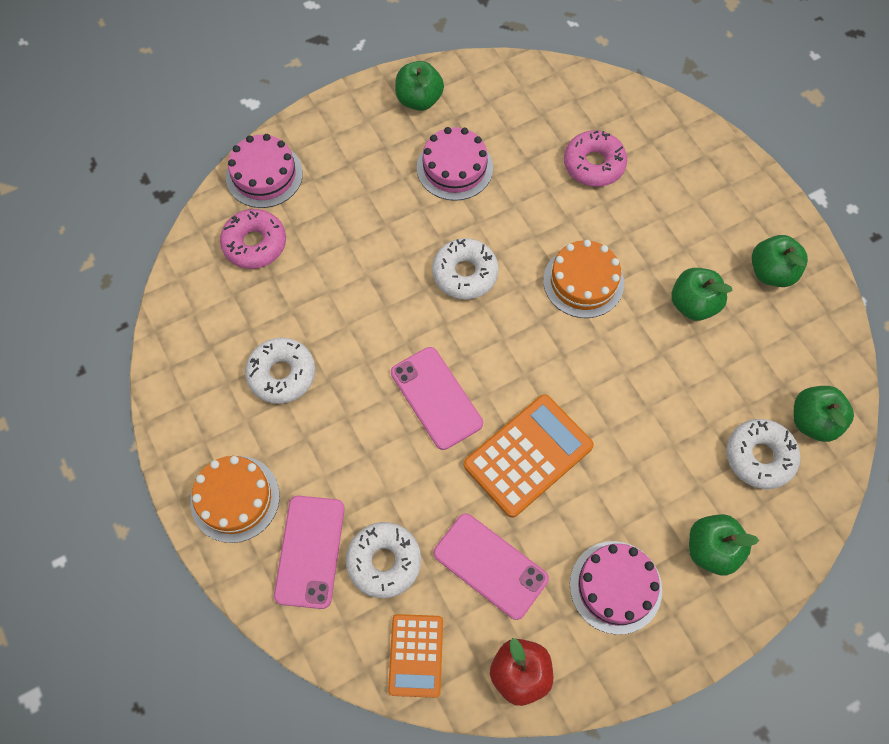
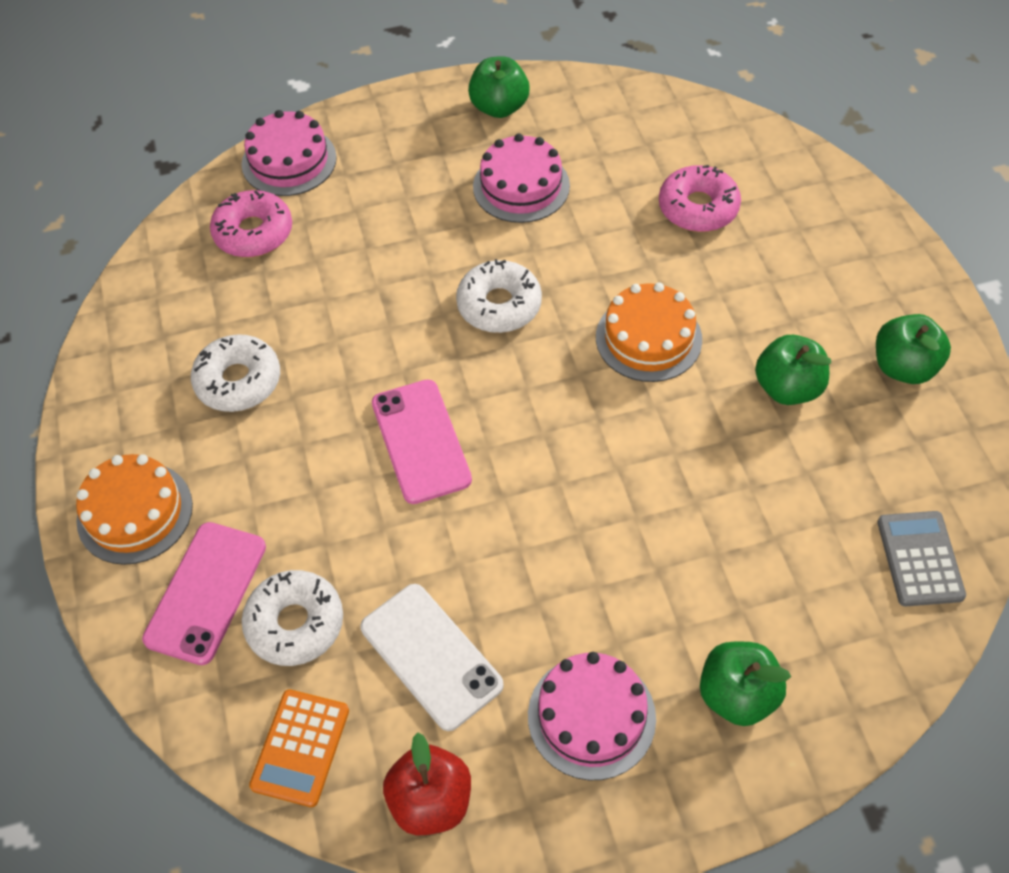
camera: 15 degrees right, 10 degrees down
pink phone [433,513,549,620] -> white phone [360,584,504,731]
orange calculator [464,394,594,518] -> none
white donut [726,419,801,489] -> none
green apple [793,386,854,442] -> grey calculator [877,511,966,606]

